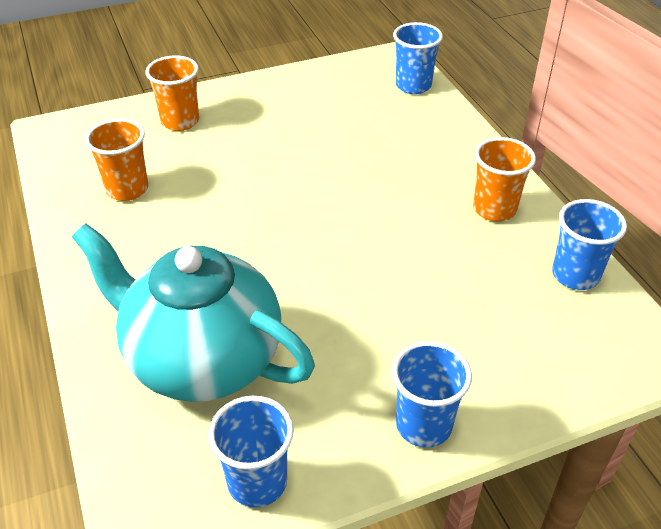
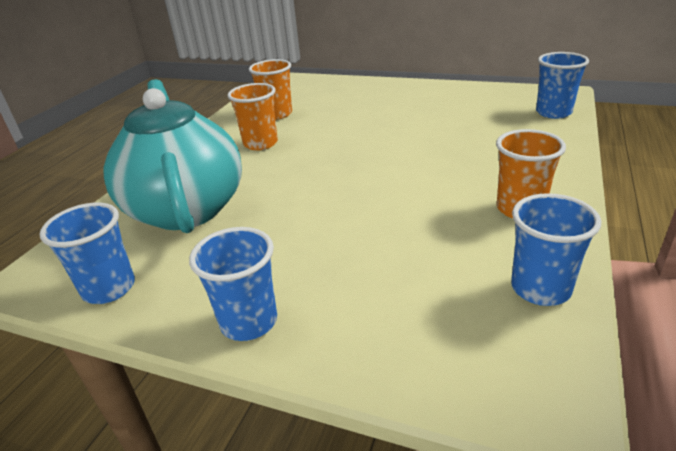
camera: 45 degrees right, 10 degrees down
orange cup [145,55,199,131] -> orange cup moved to [227,83,278,151]

